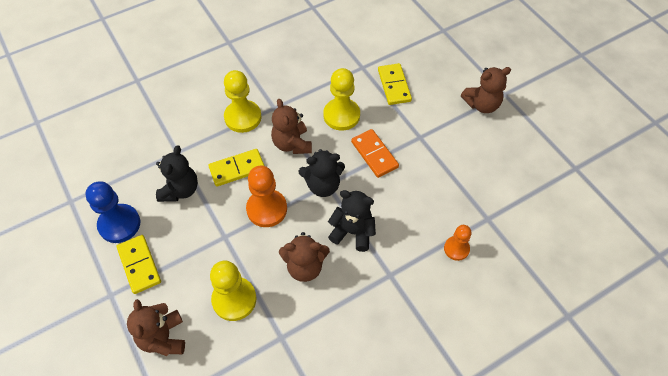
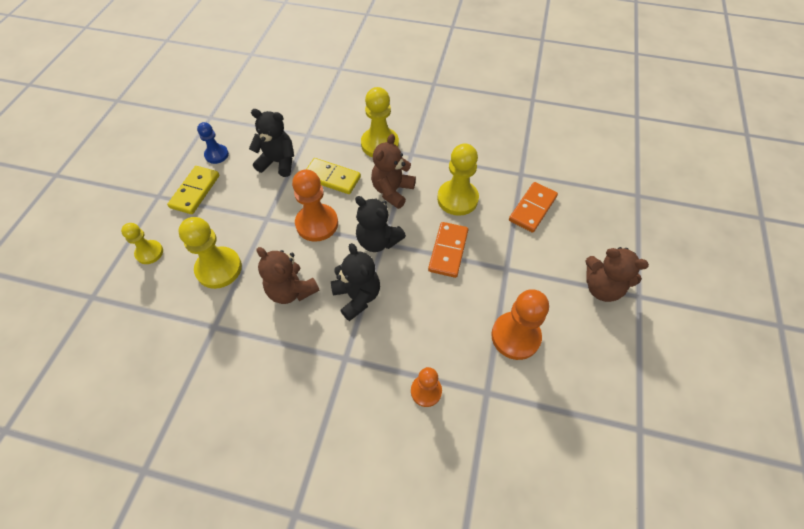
camera: 45 degrees right, 0 degrees up
blue pawn [85,181,140,243] -> blue pawn [197,122,229,164], size x0.60
brown teddy bear [127,299,185,356] -> yellow pawn [121,223,163,264]
black teddy bear [156,145,198,202] -> black teddy bear turned 135 degrees counterclockwise [249,109,294,177]
yellow domino [378,63,412,105] -> orange domino [509,182,558,233]
none -> orange pawn [491,289,549,360]

